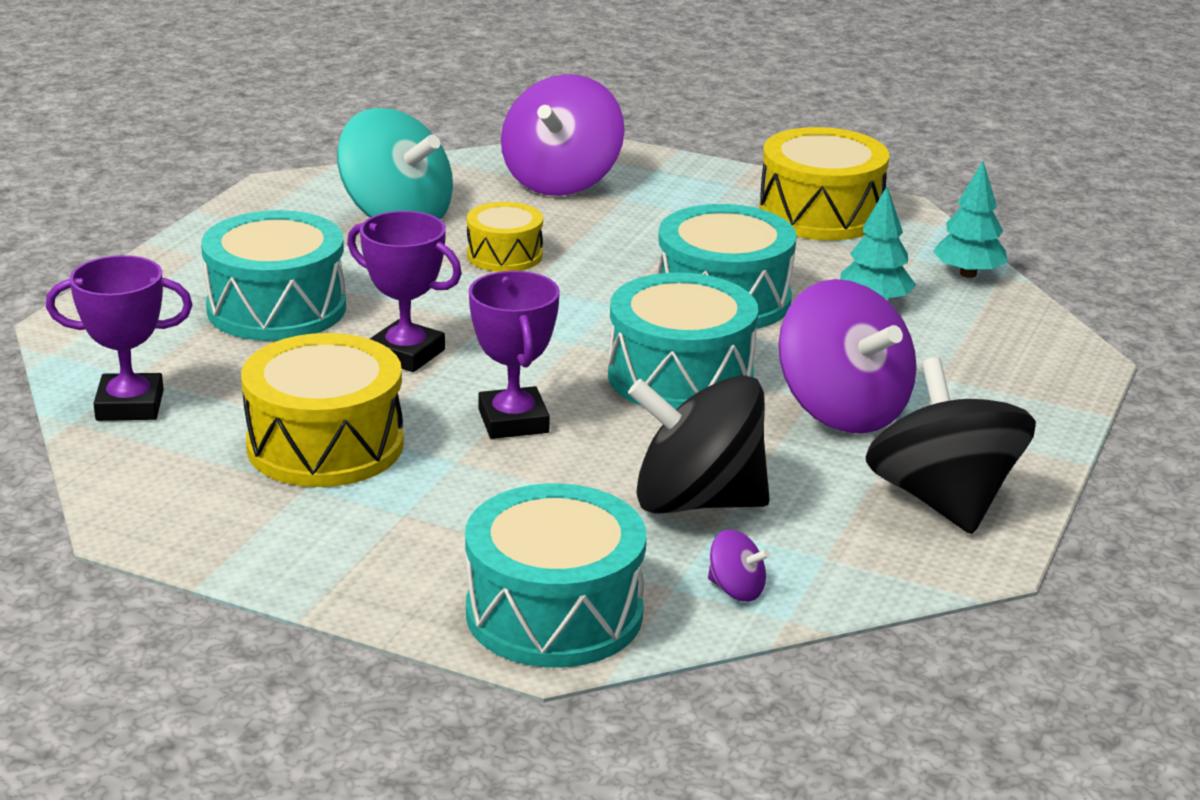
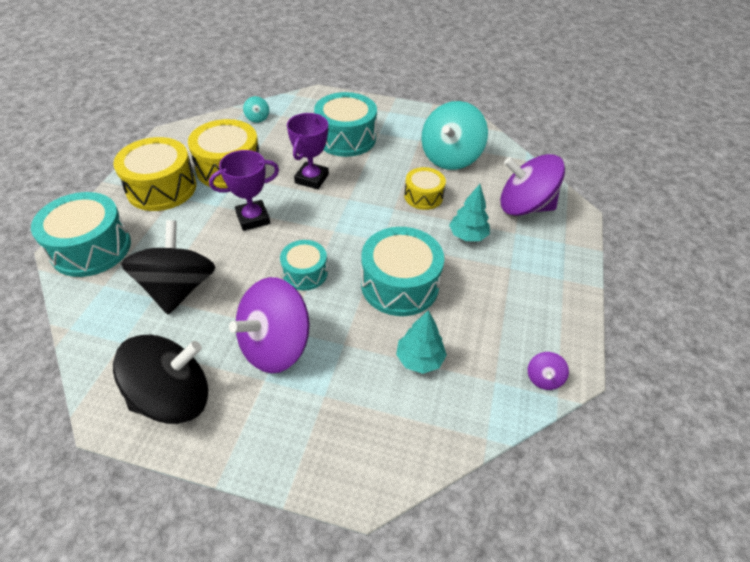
camera: 80 degrees right, 20 degrees up
purple trophy [46,255,193,421] -> turquoise spinning top [243,96,269,123]
turquoise drum [608,273,758,409] -> turquoise drum [280,240,328,290], size x0.58
purple spinning top [708,530,770,602] -> purple spinning top moved to [528,352,569,390]
yellow drum [759,127,889,240] -> yellow drum moved to [113,137,196,211]
turquoise tree [933,161,1008,278] -> turquoise tree moved to [449,184,490,241]

